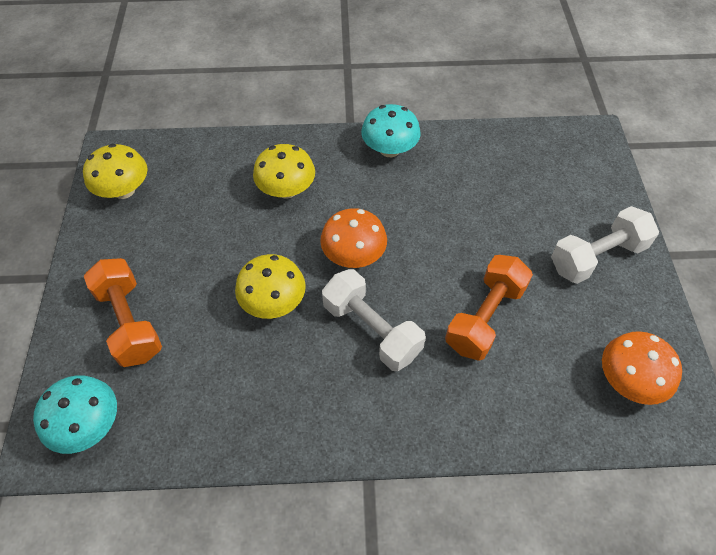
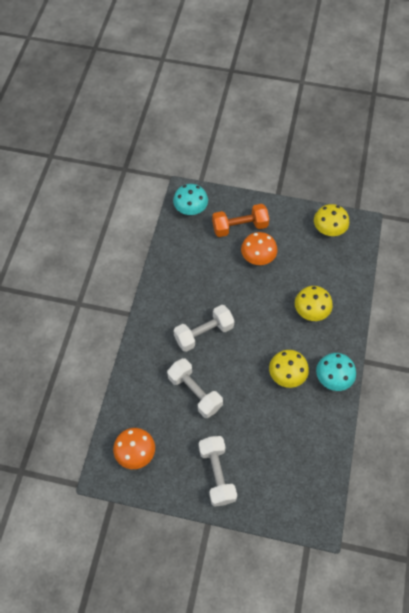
camera: 105 degrees right, 5 degrees up
yellow mushroom [235,254,306,319] -> yellow mushroom moved to [269,350,309,388]
orange mushroom [320,208,387,268] -> orange mushroom moved to [241,232,277,265]
orange dumbbell [445,255,533,361] -> white dumbbell [167,358,223,418]

